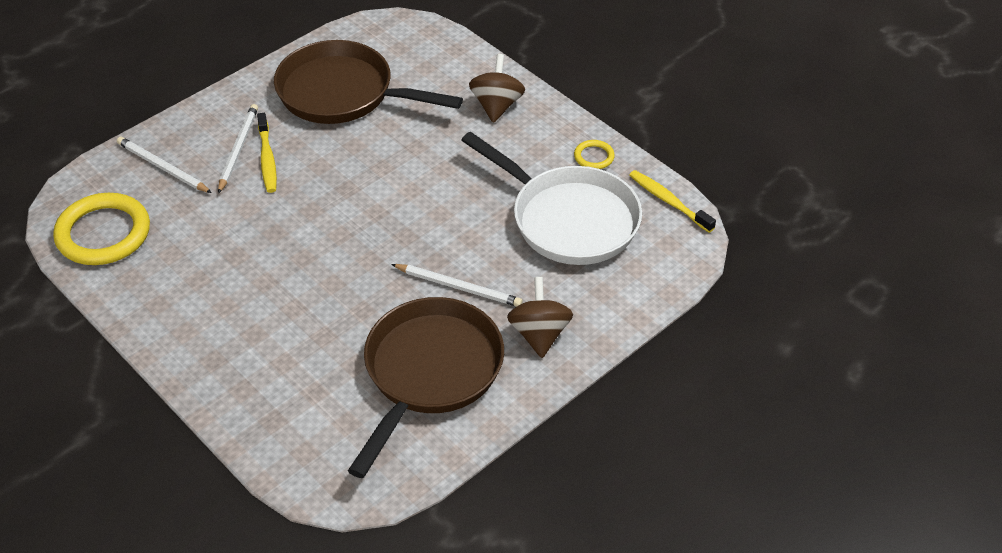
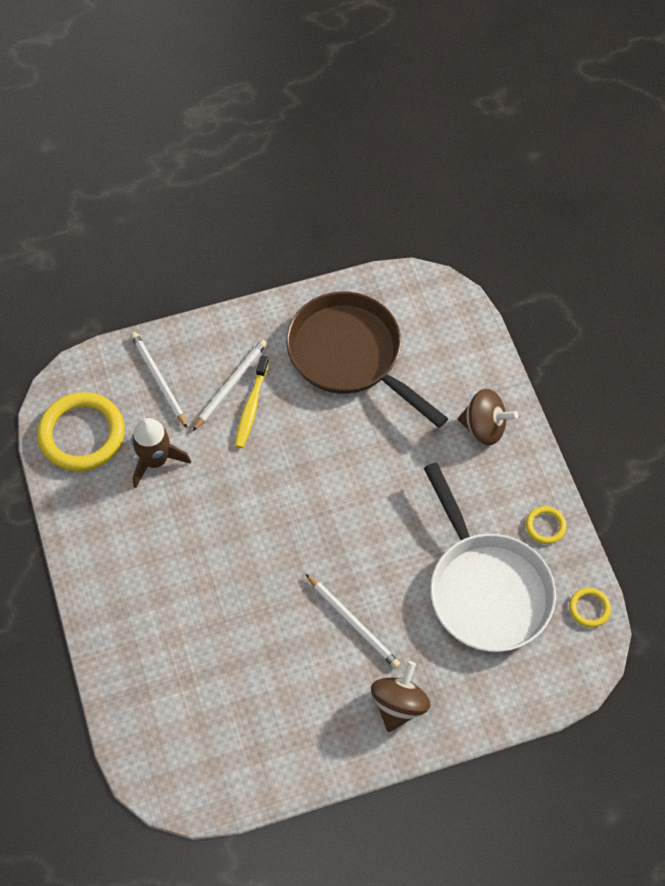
camera: 25 degrees right, 15 degrees up
brown pan [348,297,504,478] -> none
brown spinning top [469,54,525,123] -> brown spinning top turned 75 degrees clockwise [458,389,518,445]
yellow toothbrush [629,170,716,233] -> yellow ring [569,588,611,628]
none -> brown rocket [131,418,191,488]

